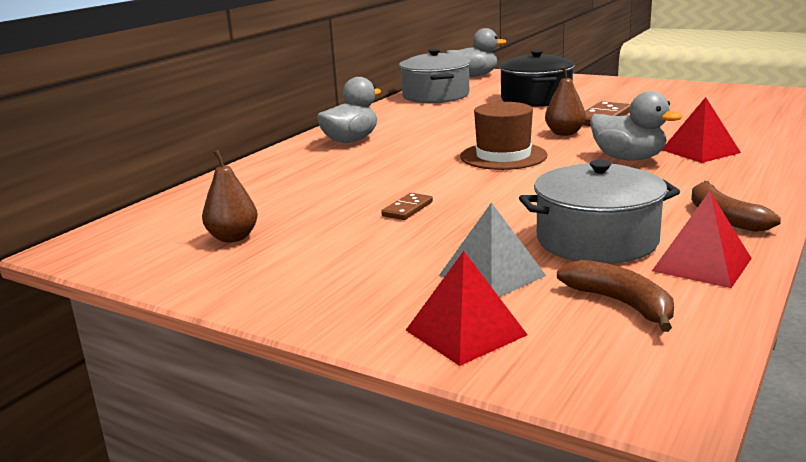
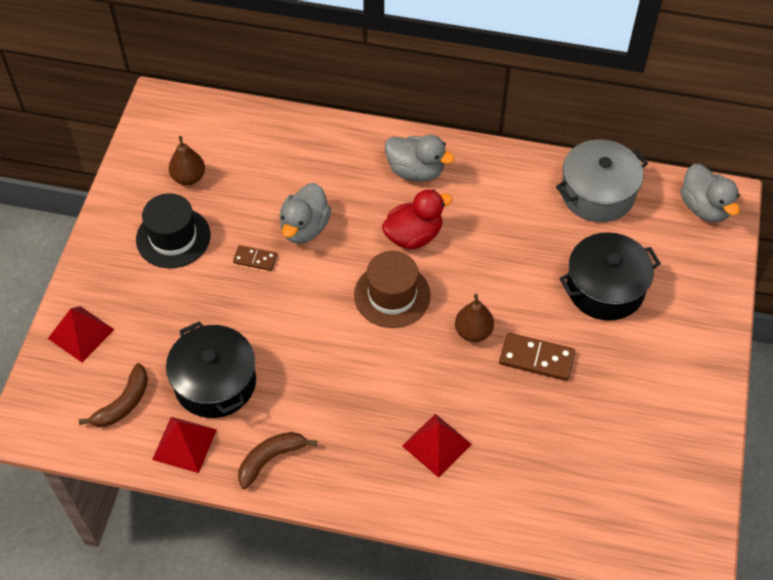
camera: 70 degrees right, 35 degrees up
grey pyramid [439,202,546,297] -> none
grey pot [519,160,680,264] -> black pot [166,321,256,418]
grey duck [590,91,682,161] -> grey duck moved to [279,183,331,244]
none -> black hat [136,193,211,268]
none -> red duck [382,189,453,250]

